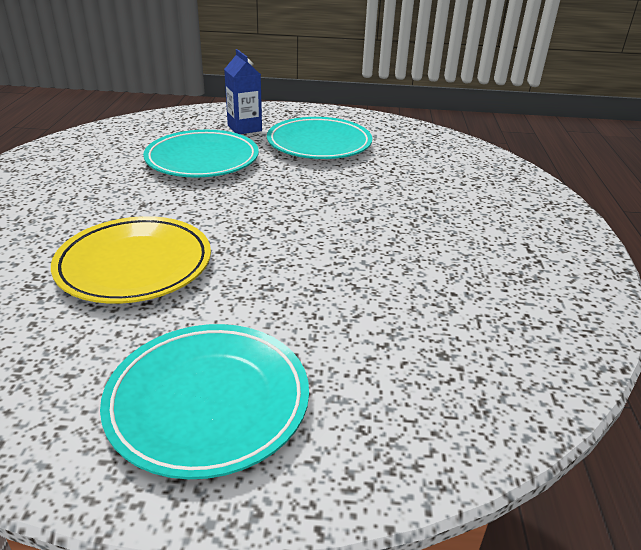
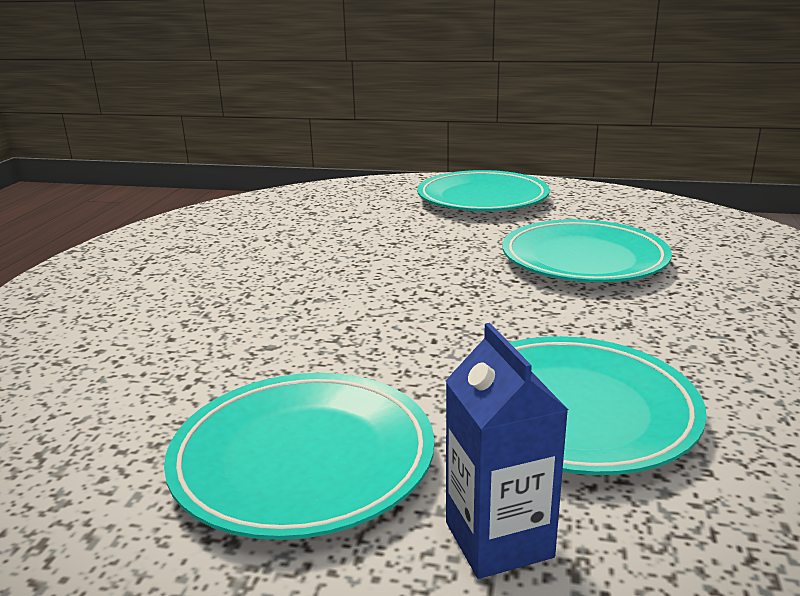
camera: 170 degrees left, 10 degrees down
yellow plate [51,216,211,304] -> turquoise plate [502,219,672,282]

